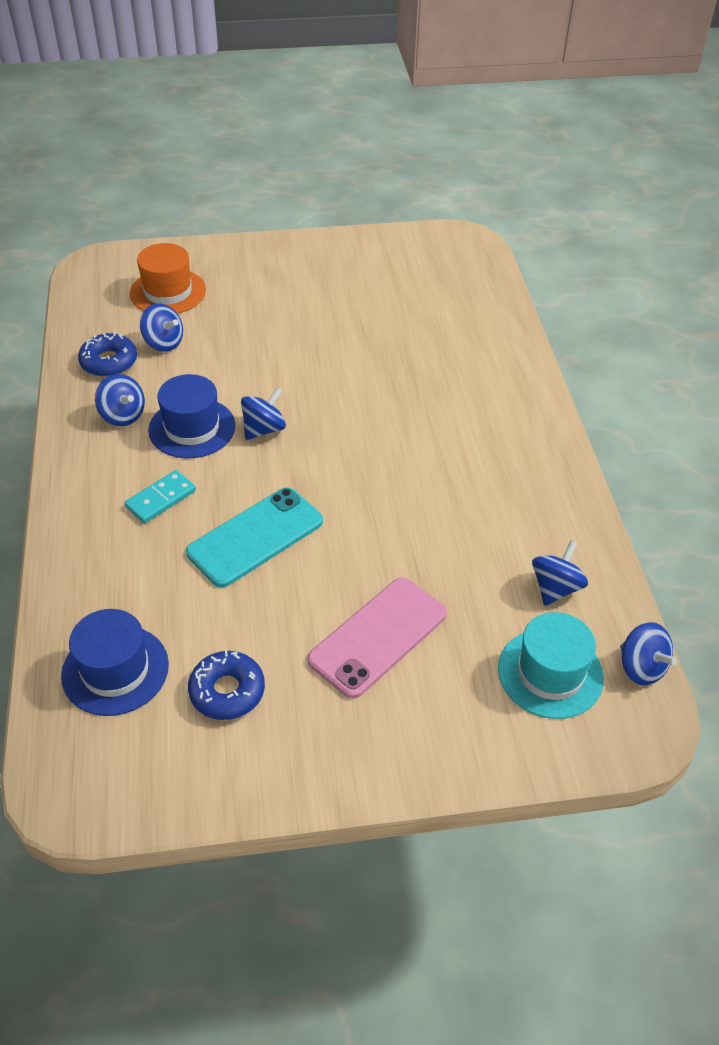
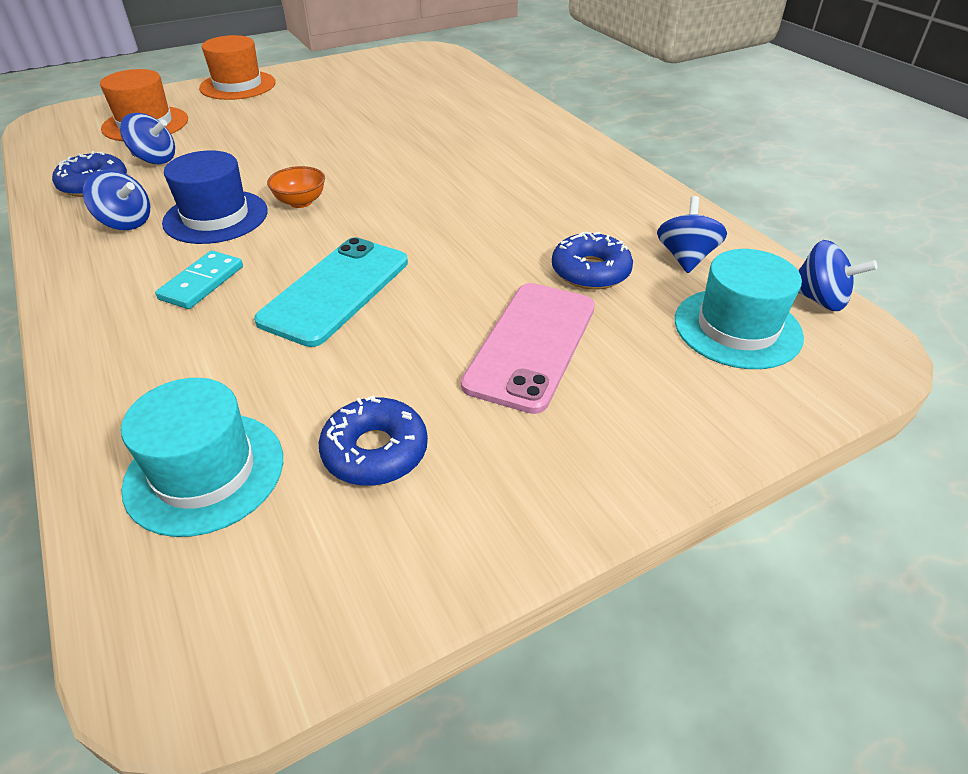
camera: 20 degrees left, 5 degrees down
blue hat [61,609,169,716] -> turquoise hat [121,378,283,537]
blue spinning top [241,387,286,440] -> orange bowl [267,166,325,208]
none -> orange hat [199,35,276,100]
none -> blue donut [552,232,633,289]

